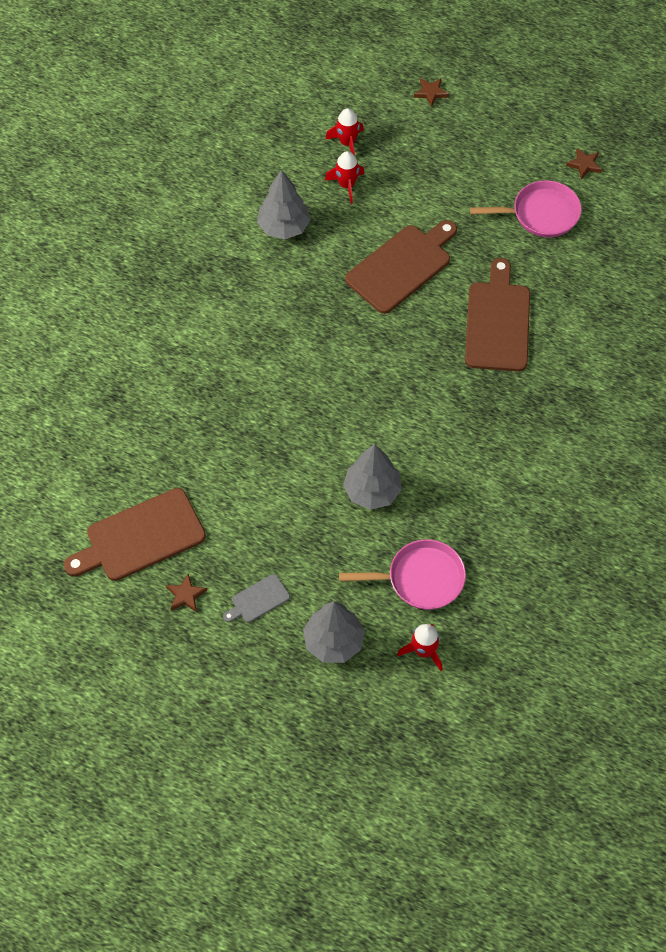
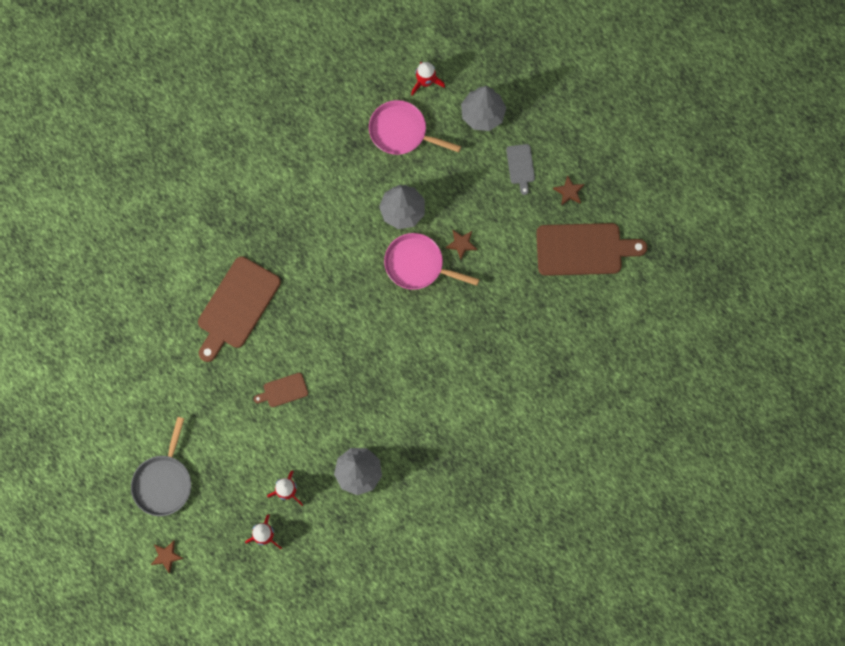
camera: 155 degrees left, 15 degrees up
grey cutting board [223,574,290,623] -> grey cutting board turned 90 degrees clockwise [506,144,535,195]
brown cutting board [345,220,457,314] -> brown cutting board [254,373,308,407], size x0.48
pink pan [470,180,582,237] -> pink pan moved to [384,233,479,290]
brown star [566,148,602,179] -> brown star moved to [446,230,477,260]
none -> grey pan [131,417,191,516]

